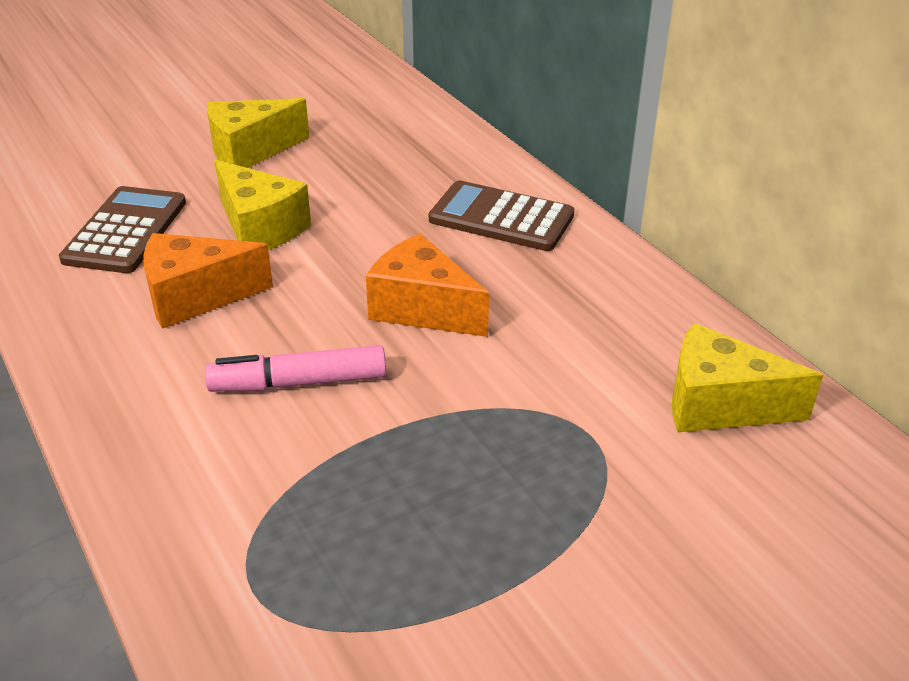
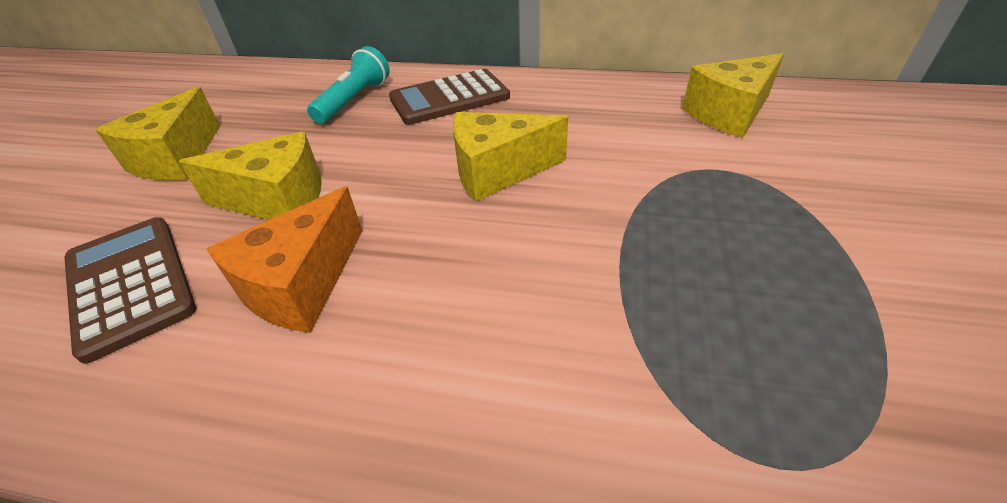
camera: 45 degrees left, 5 degrees up
pink marker [205,345,386,392] -> none
orange cheese [366,234,489,337] -> yellow cheese [453,112,568,202]
none -> turquoise flashlight [307,46,390,124]

